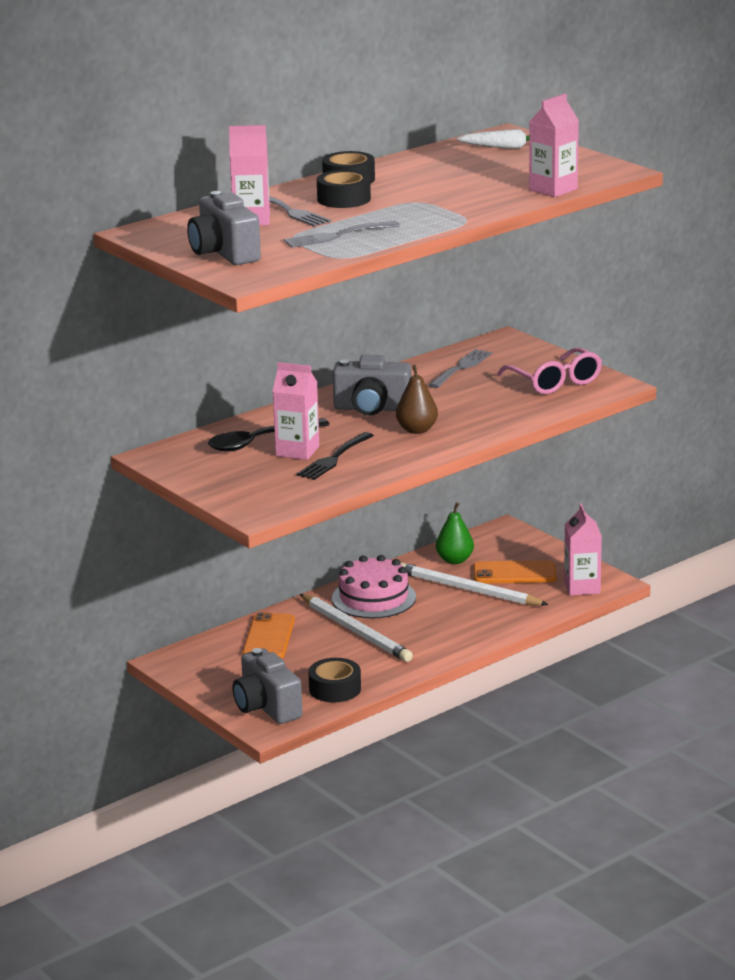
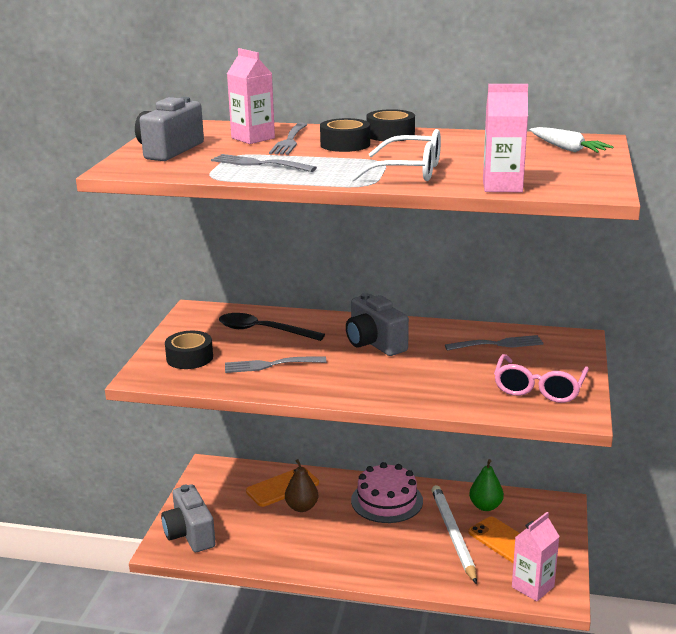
camera: 50 degrees right, 0 degrees up
grey camera [232,648,303,724] -> grey camera turned 45 degrees counterclockwise [161,485,216,552]
pink carton [272,362,319,460] -> none
black fork [297,432,374,480] -> grey fork [225,356,326,373]
white pencil [300,594,413,662] -> none
black tape [308,658,361,702] -> black tape moved to [165,331,213,369]
brown pear [396,365,438,434] -> brown pear moved to [285,459,318,512]
none -> white glasses [351,129,441,182]

